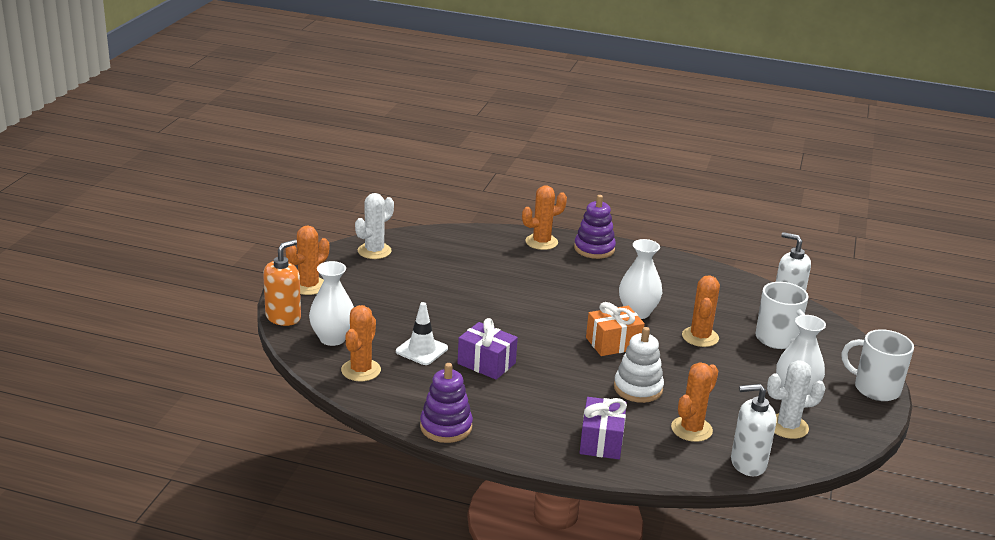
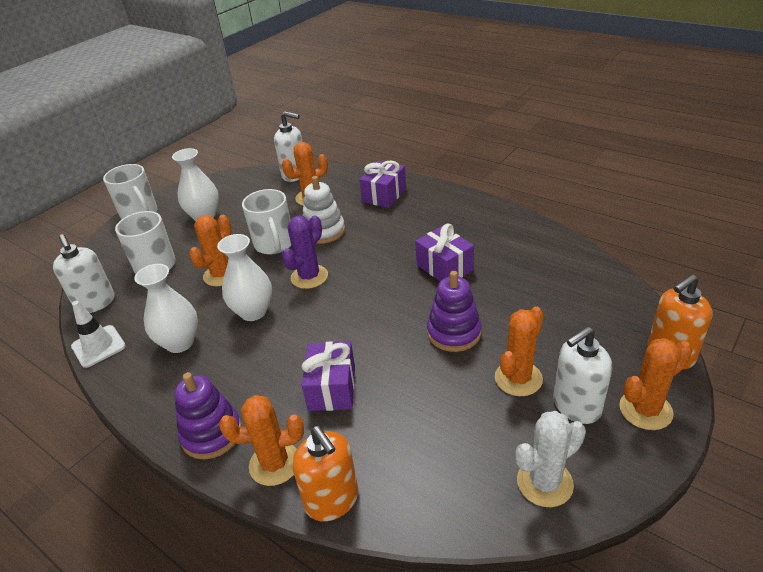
camera: 155 degrees left, 10 degrees up
white vase [309,261,354,346] -> white vase moved to [134,264,198,353]
orange cactus [341,305,381,381] -> orange cactus moved to [495,307,544,396]
white traffic cone [396,302,448,365] -> white traffic cone moved to [71,301,126,368]
purple stacking toy [420,363,473,443] -> purple stacking toy moved to [427,271,482,352]
orange gift [586,302,645,356] -> purple cactus [282,215,328,289]
white cactus [767,360,825,439] -> none
none -> white mug [242,189,291,255]
none -> orange soap dispenser [292,426,358,521]
none -> purple gift [302,341,355,411]
none -> white soap dispenser [553,327,612,424]

